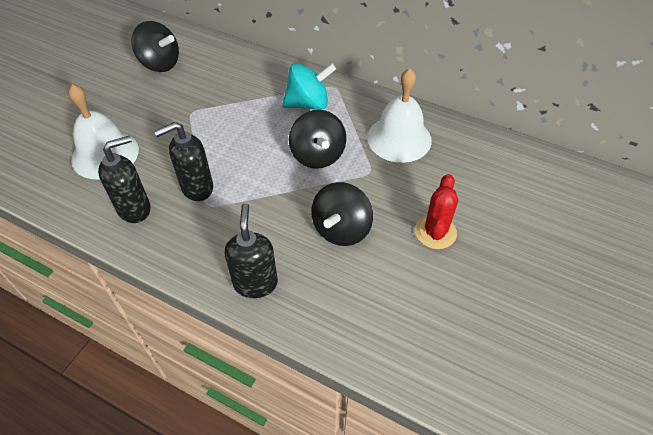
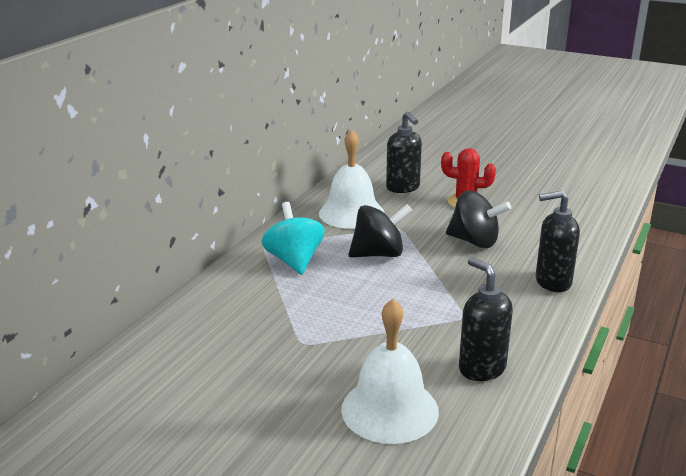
camera: 90 degrees left, 25 degrees down
black spinning top [131,21,179,72] -> none
black soap dispenser [154,122,213,201] -> black soap dispenser moved to [386,112,422,193]

